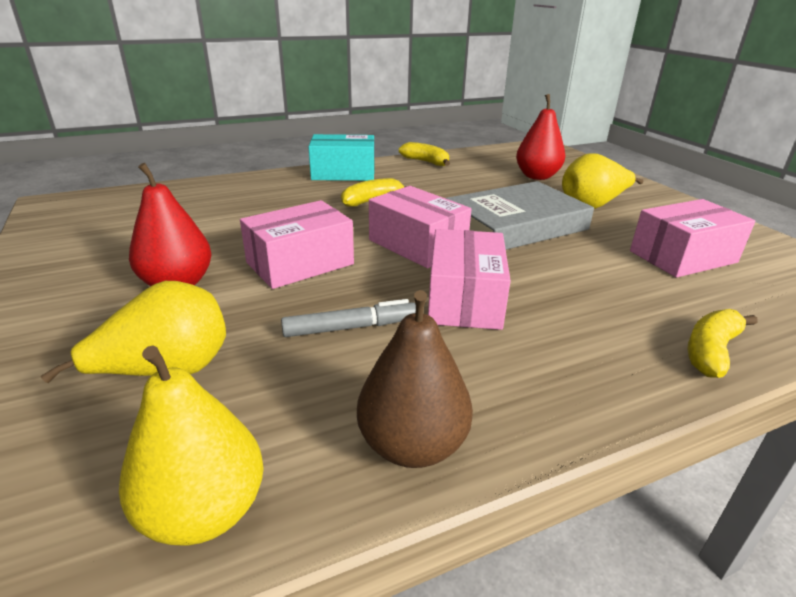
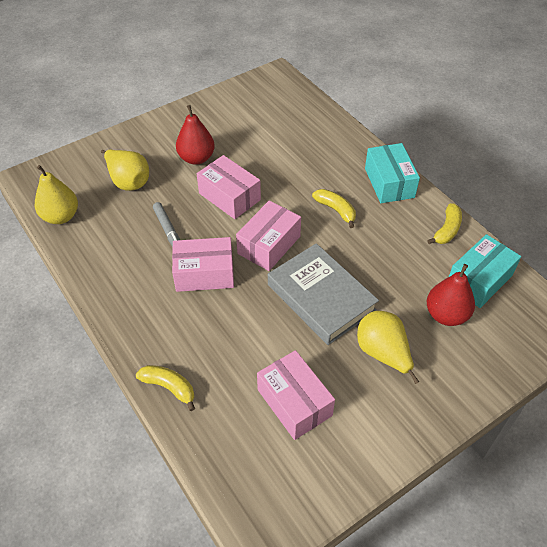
camera: 80 degrees right, 20 degrees up
brown pear [357,290,473,468] -> none
none -> turquoise box [449,234,521,308]

